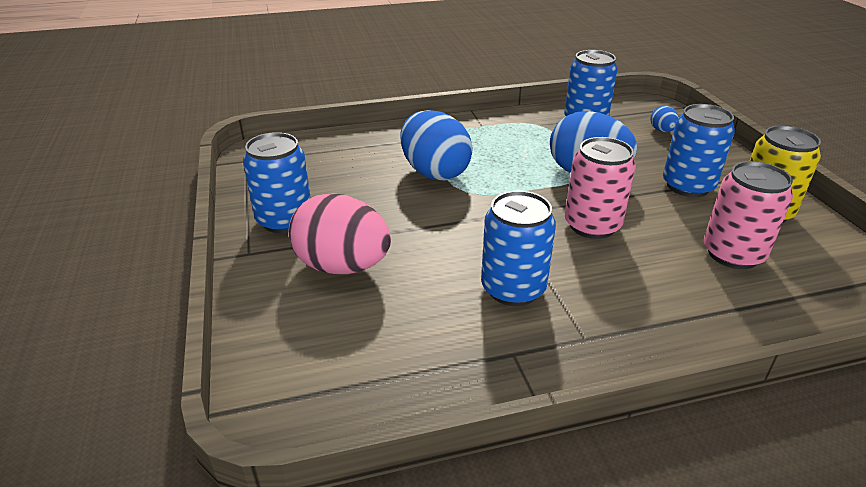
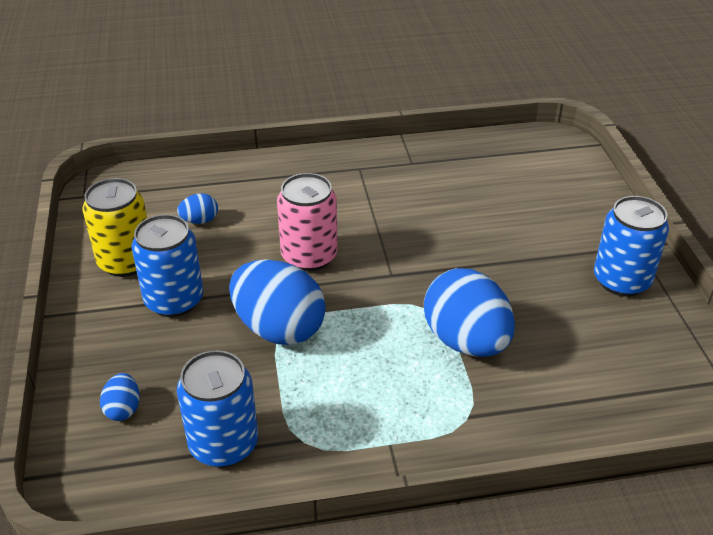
camera: 175 degrees left, 5 degrees up
pink egg [289,193,391,274] -> none
blue can [481,191,556,306] -> none
pink can [704,161,793,269] -> blue egg [177,193,218,224]

